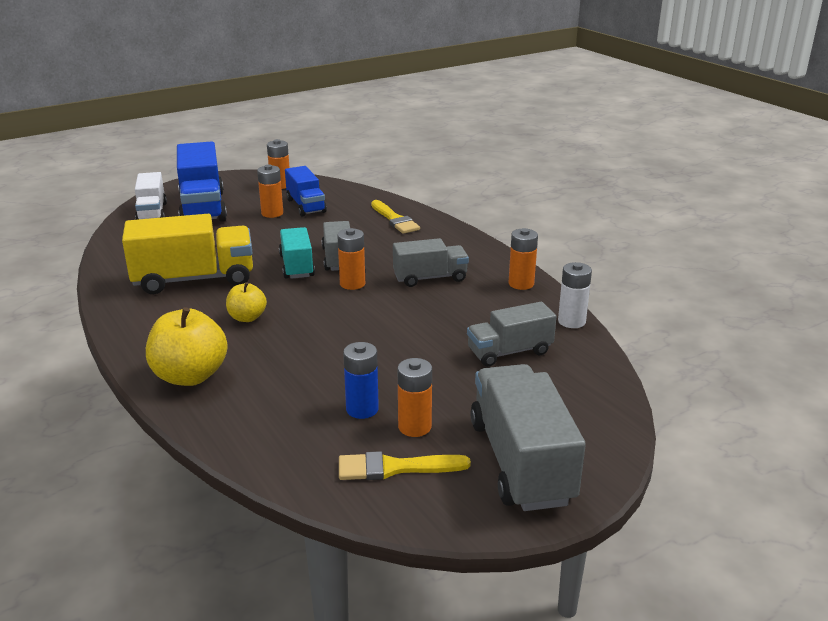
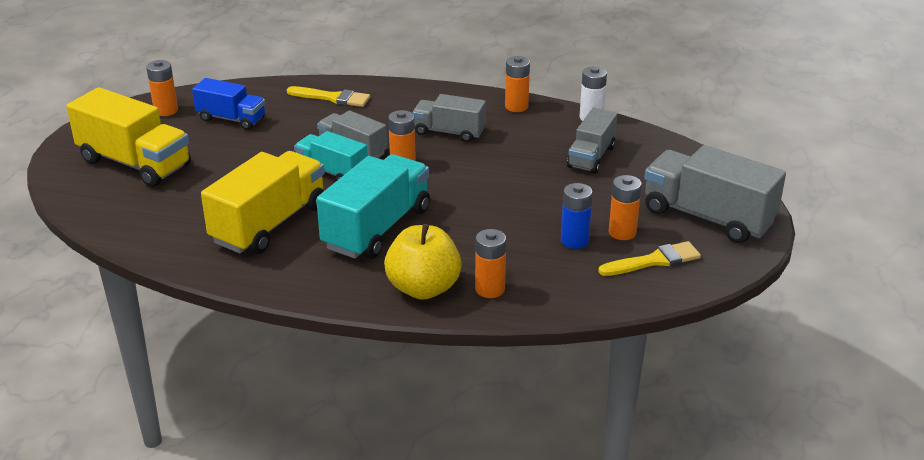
camera: 45 degrees left, 5 degrees up
white truck [135,172,167,220] -> none
blue truck [177,141,227,222] -> yellow truck [66,87,191,187]
yellow apple [226,282,267,322] -> turquoise truck [316,154,430,259]
orange battery [257,165,283,218] -> orange battery moved to [475,229,506,298]
yellow brush [339,451,471,480] -> yellow brush turned 150 degrees counterclockwise [598,241,701,276]
grey truck [393,238,469,287] -> grey truck turned 105 degrees counterclockwise [413,94,486,142]

